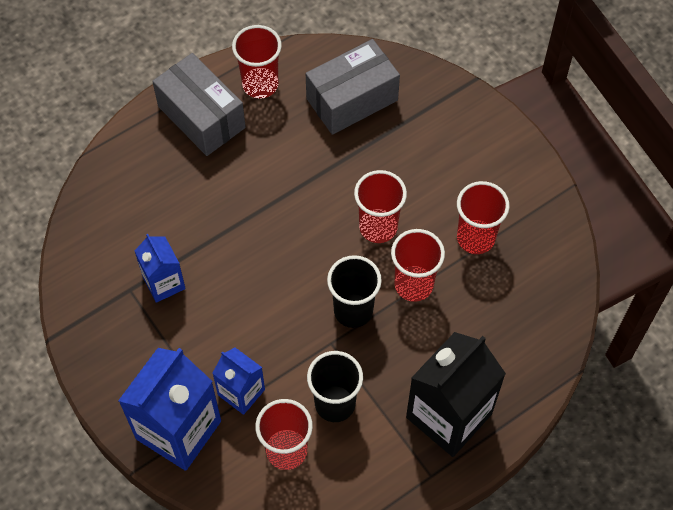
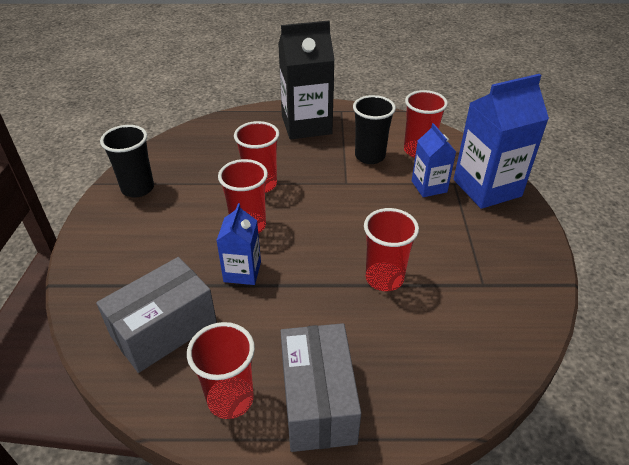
camera: 145 degrees left, 20 degrees down
blue carton [134,234,186,303] -> blue carton moved to [216,203,261,285]
grey box [306,39,400,135] -> grey box turned 45 degrees counterclockwise [96,257,217,373]
black cup [327,255,382,328] -> black cup moved to [100,125,154,198]
red cup [457,181,510,254] -> red cup moved to [364,208,419,291]

